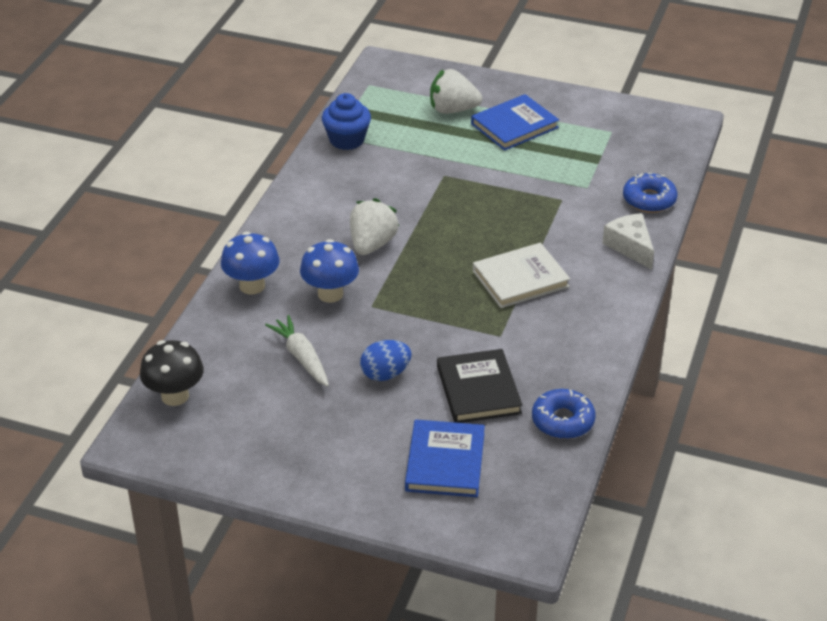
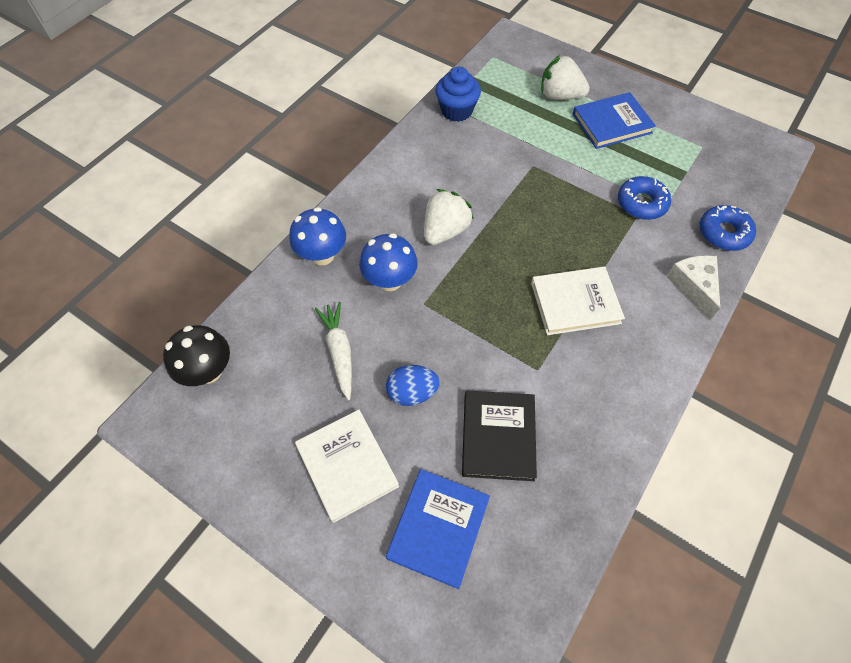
camera: 15 degrees right, 20 degrees up
blue donut [532,389,596,439] -> blue donut moved to [618,176,671,220]
none -> white book [295,410,399,523]

